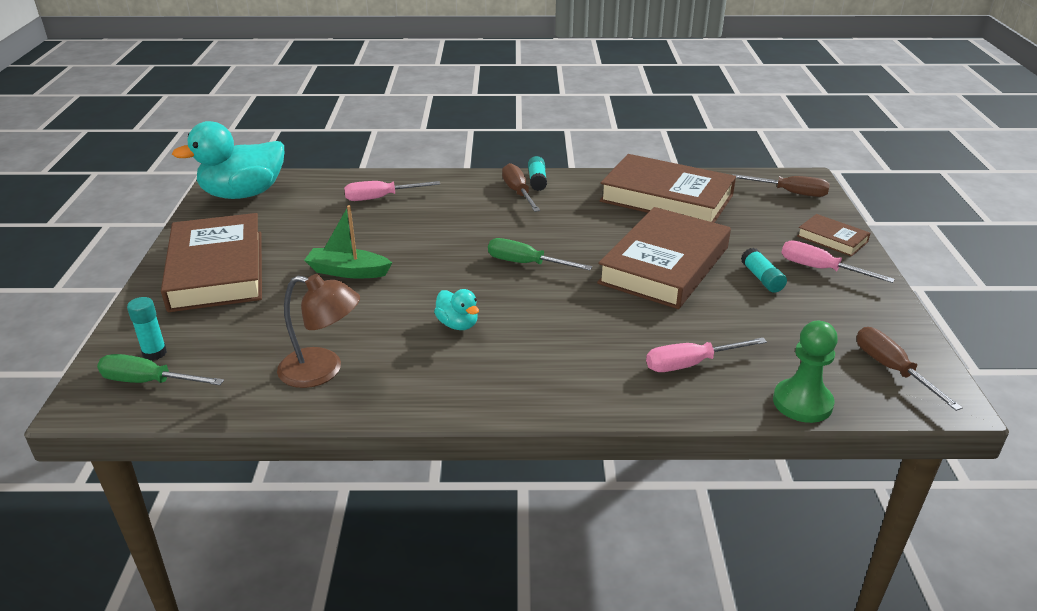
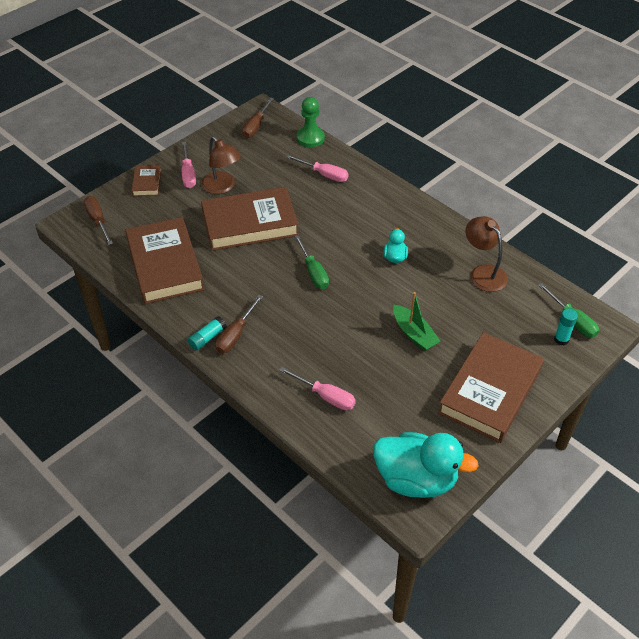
camera: 135 degrees left, 15 degrees up
turquoise glue stick [741,248,787,293] -> brown lamp [201,137,241,194]

